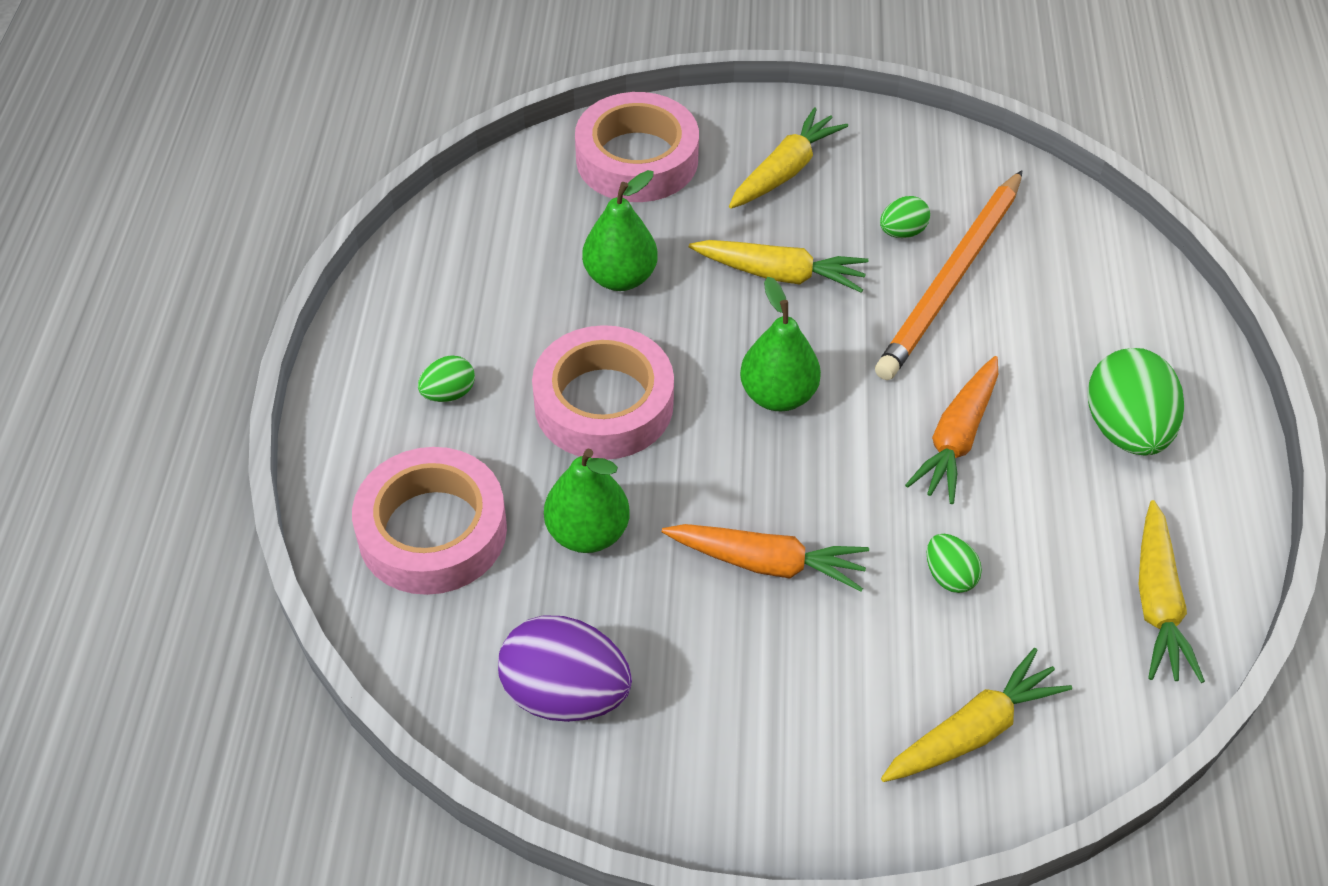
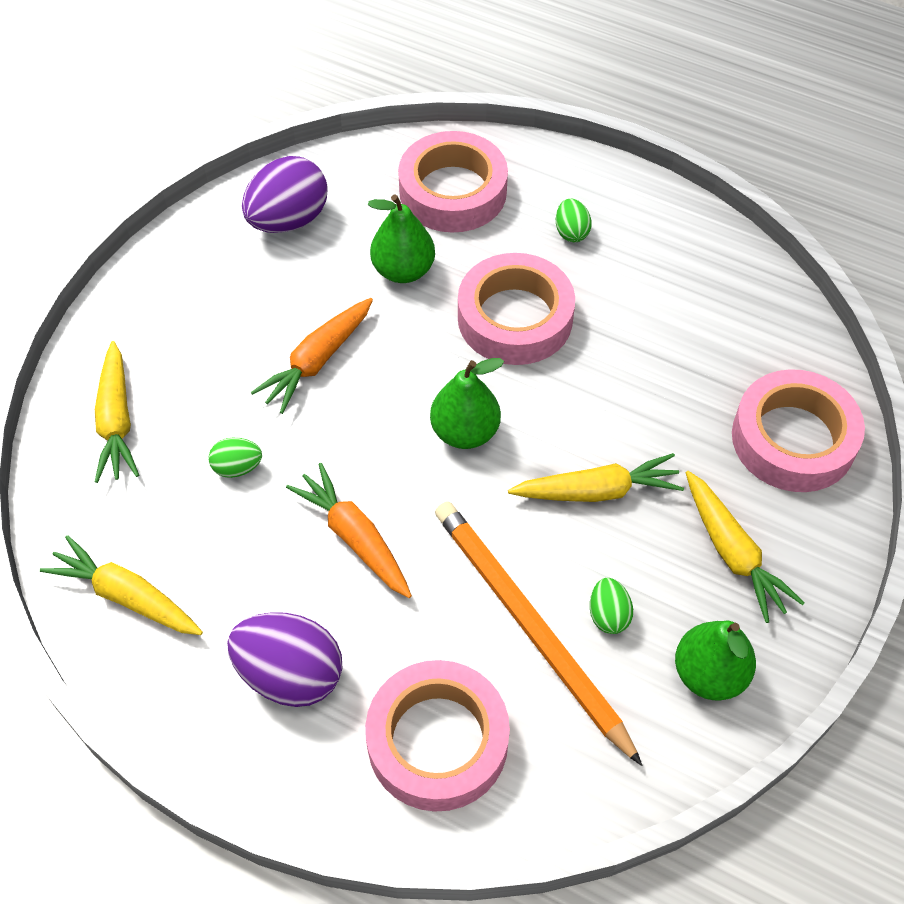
camera: 115 degrees right, 5 degrees up
green pear [582,170,658,291] -> green pear moved to [675,621,756,700]
yellow carrot [689,240,869,293] -> yellow carrot turned 135 degrees counterclockwise [508,453,684,502]
green egg [1088,348,1184,456] -> purple egg [227,612,342,707]
none -> pink tape [365,660,510,812]

